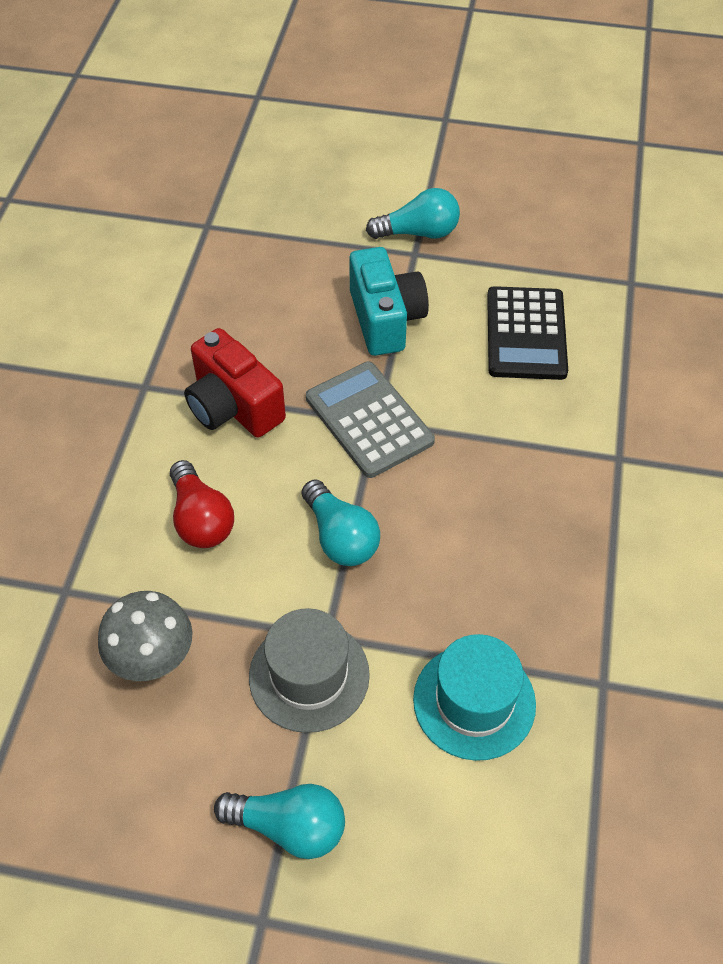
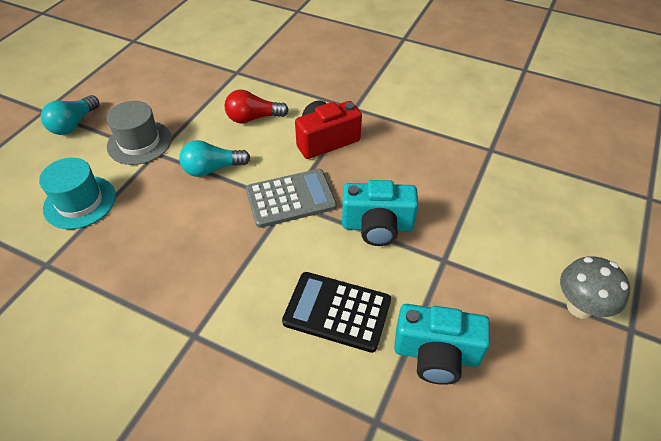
camera: 105 degrees right, 5 degrees down
grey mushroom [98,591,193,681] -> grey mushroom moved to [560,257,630,319]
turquoise light bulb [366,188,460,239] -> none
none -> turquoise camera [394,304,490,385]

